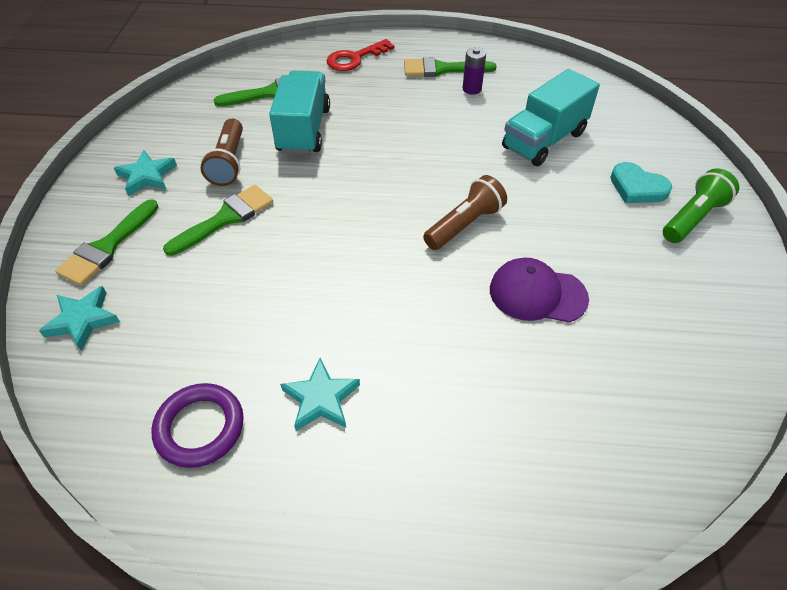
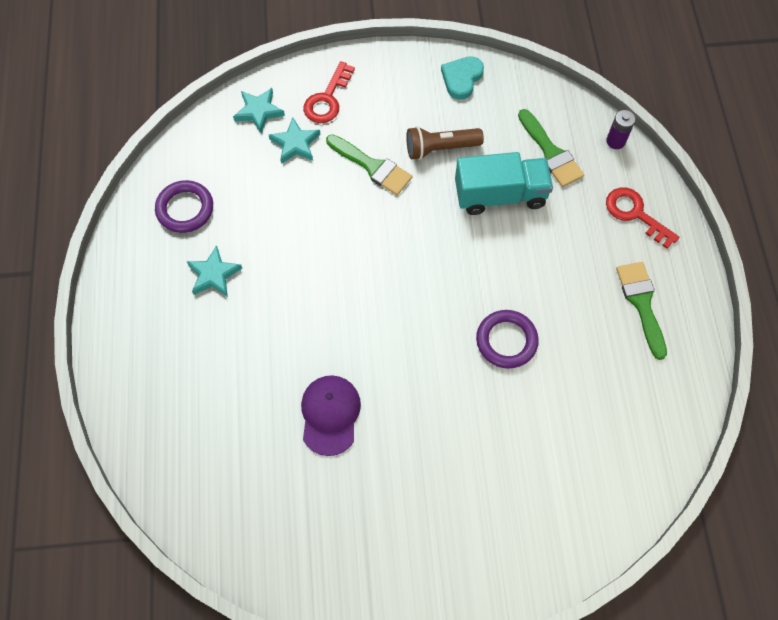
camera: 80 degrees right, 15 degrees up
green brush [55,199,159,286] -> red key [303,61,355,123]
turquoise star [114,150,177,196] -> turquoise star moved to [269,118,320,164]
brown flashlight [423,175,507,250] -> none
purple battery [463,47,486,95] -> purple battery moved to [606,110,636,149]
turquoise truck [502,69,600,166] -> none
turquoise heart [610,162,672,203] -> turquoise heart moved to [441,56,484,100]
green flashlight [663,168,739,243] -> none
none -> purple ring [476,310,539,369]

